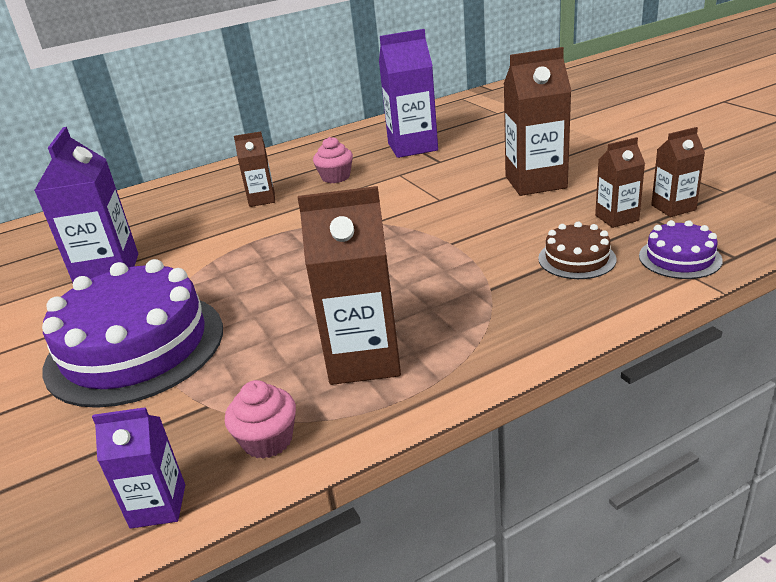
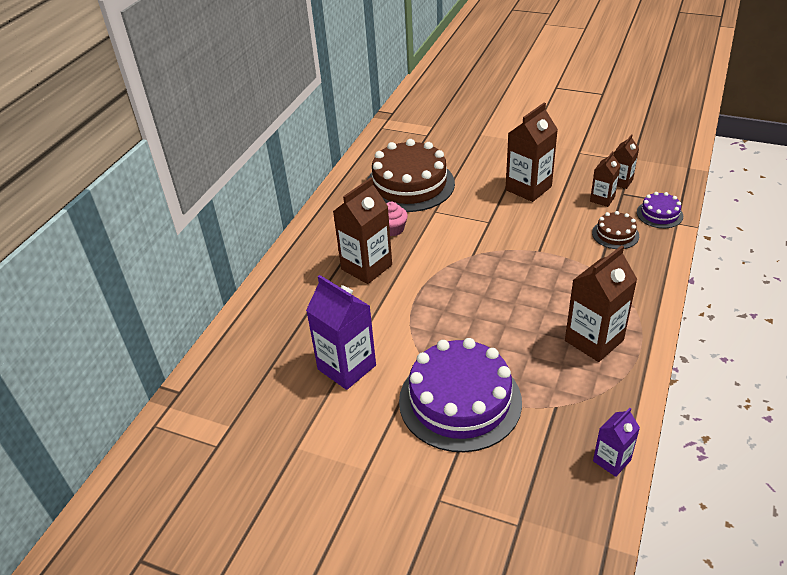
camera: 40 degrees left, 10 degrees up
pink cupcake [225,380,296,459] -> none
brown carton [234,131,275,207] -> brown carton [333,178,392,284], size x1.78
purple carton [379,29,438,158] -> brown cake [367,139,455,212]

